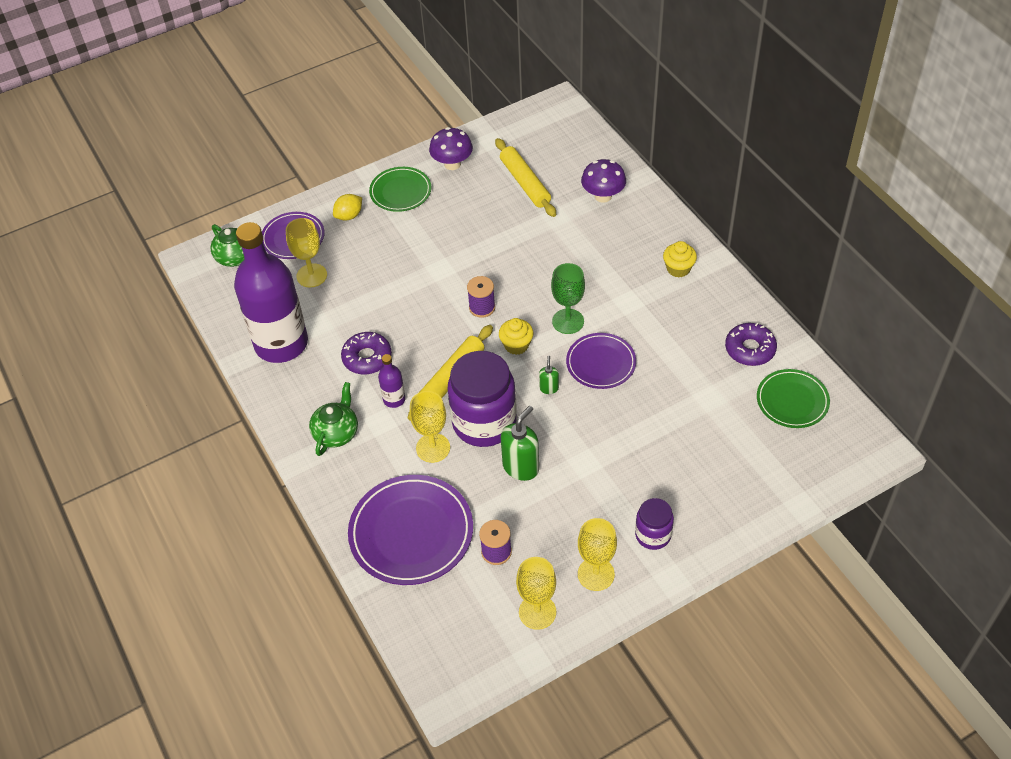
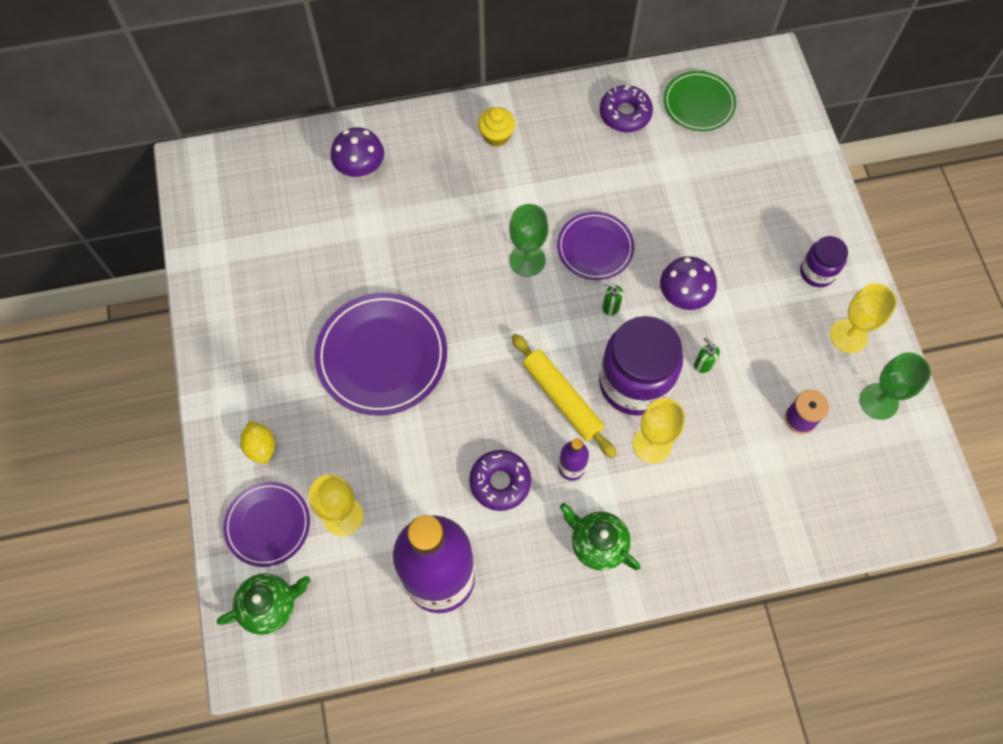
camera: 75 degrees left, 15 degrees up
purple plate [348,475,473,585] -> purple plate moved to [314,293,447,415]
green plate [369,167,431,212] -> none
purple mushroom [429,127,473,170] -> purple mushroom moved to [660,256,717,310]
purple spool [467,276,495,318] -> none
yellow rolling pin [495,138,556,217] -> none
yellow cupcake [499,318,534,355] -> none
green soap dispenser [501,406,539,481] -> green soap dispenser [694,337,720,373], size x0.52
yellow goblet [516,557,556,630] -> green goblet [860,352,931,420]

